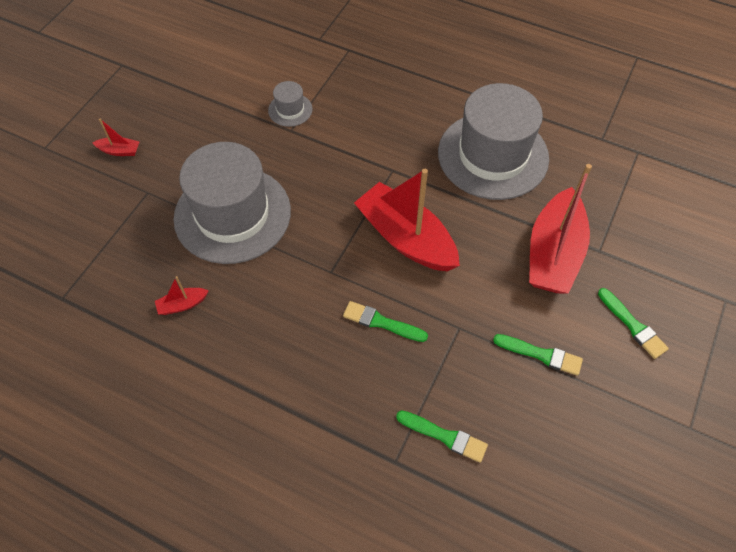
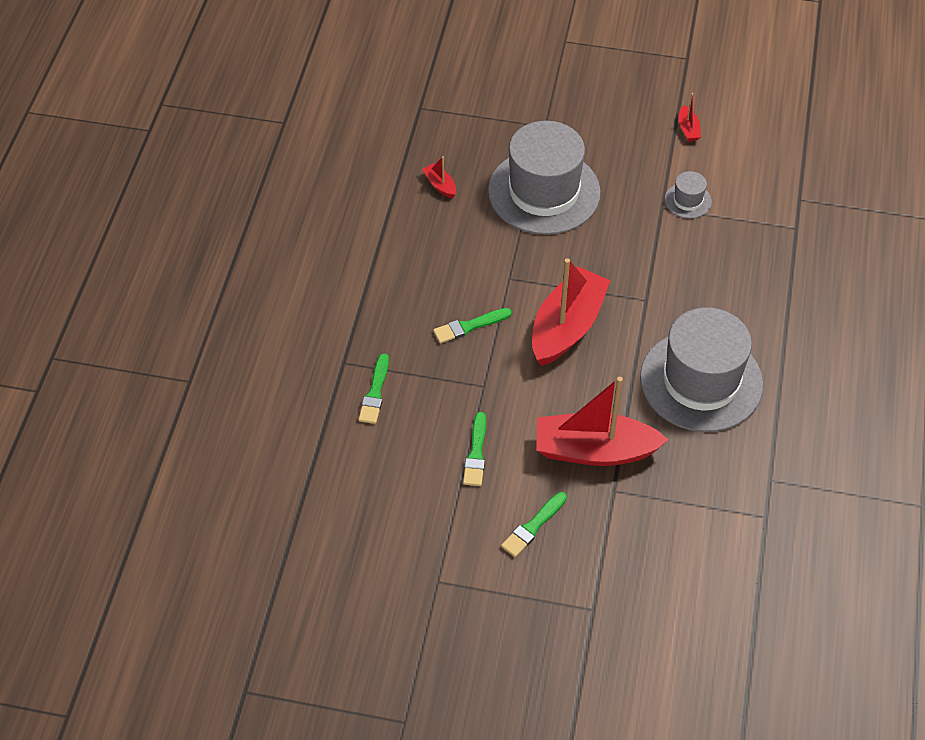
camera: 75 degrees right, 5 degrees down
red boat [93,119,140,156] -> red boat moved to [678,93,701,142]
green brush [343,301,428,342] -> green brush turned 120 degrees counterclockwise [433,308,512,343]

